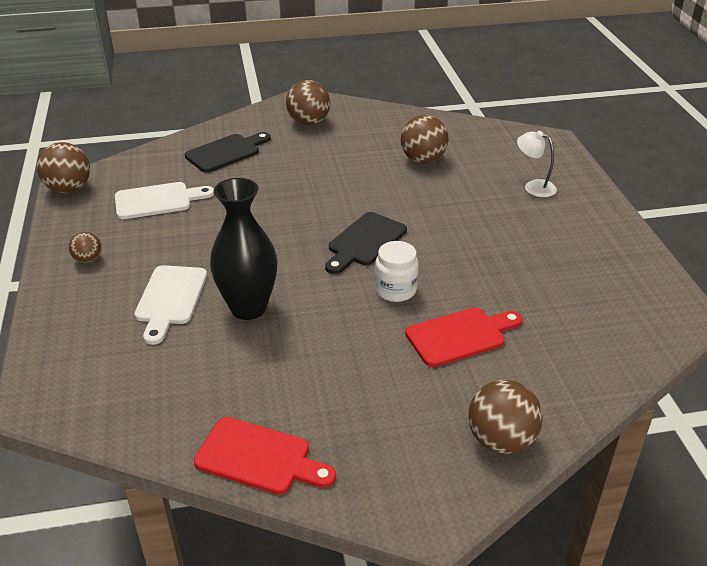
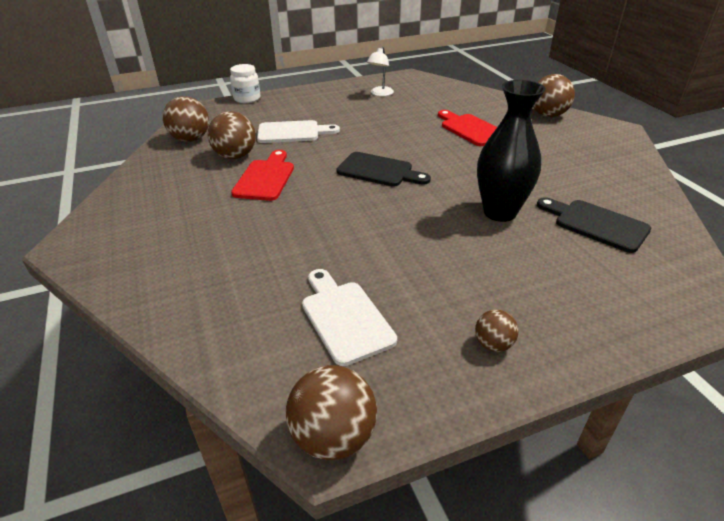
camera: 100 degrees left, 0 degrees up
white cutting board [134,265,207,345] -> white cutting board moved to [257,120,340,143]
black cutting board [185,132,271,173] -> black cutting board moved to [537,197,651,253]
red cutting board [194,417,336,495] -> red cutting board moved to [231,150,294,201]
brown ball [286,80,330,125] -> brown ball moved to [163,96,209,142]
white jar [375,241,419,302] -> white jar moved to [230,64,260,103]
white lamp [517,131,557,197] -> white lamp moved to [367,47,394,96]

